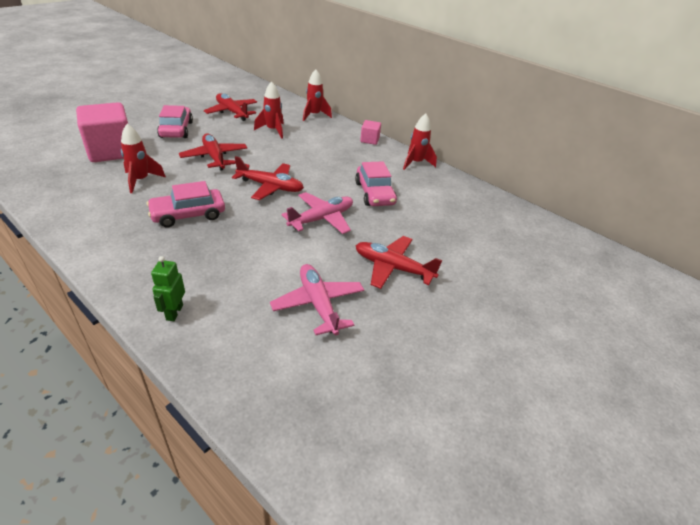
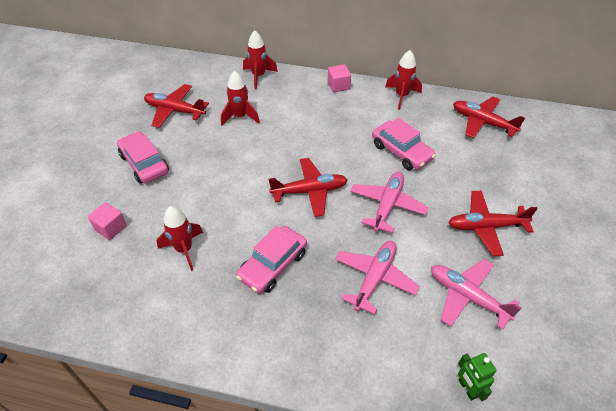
camera: 25 degrees left, 10 degrees up
pink cube [76,102,128,162] -> pink cube [88,202,127,240], size x0.47
green robot [151,256,185,321] -> green robot moved to [458,353,497,401]
red plane [179,133,247,171] -> red plane moved to [453,97,525,138]
none -> pink plane [335,241,420,315]

